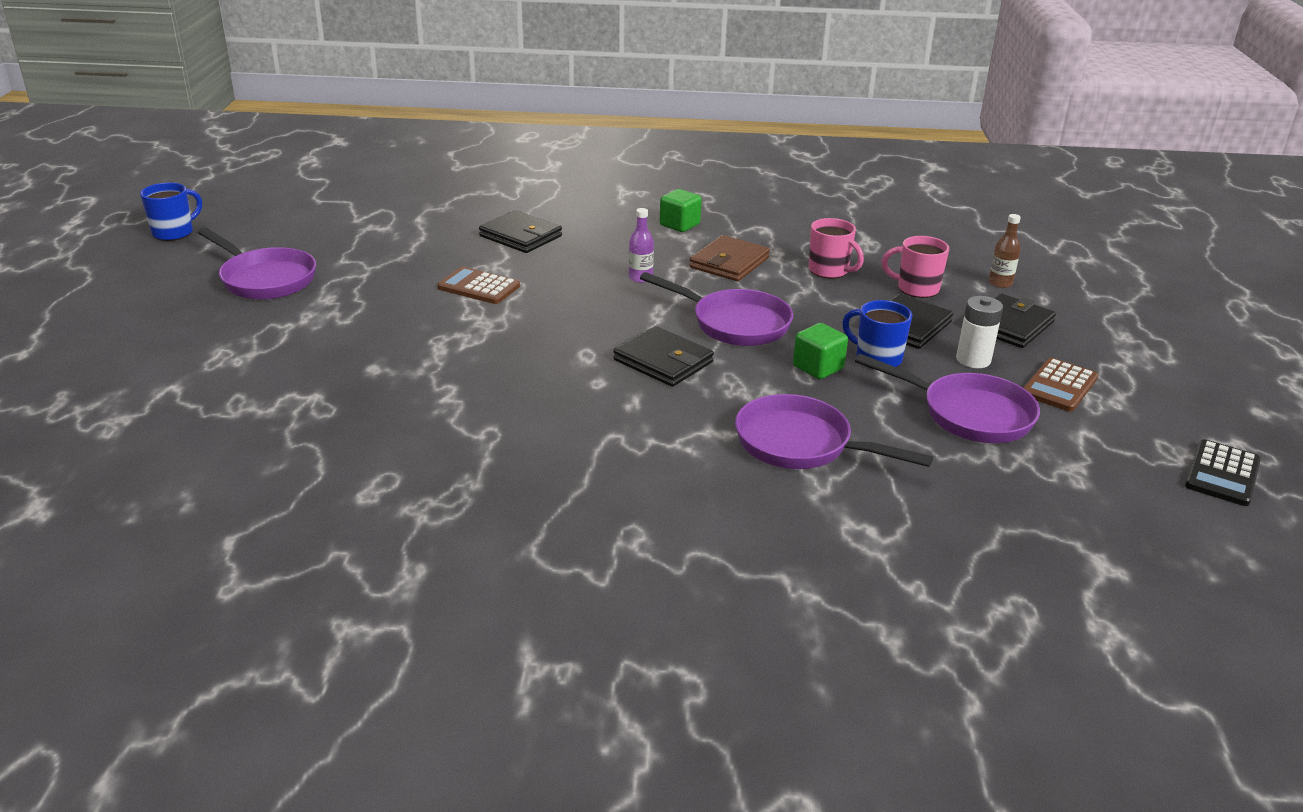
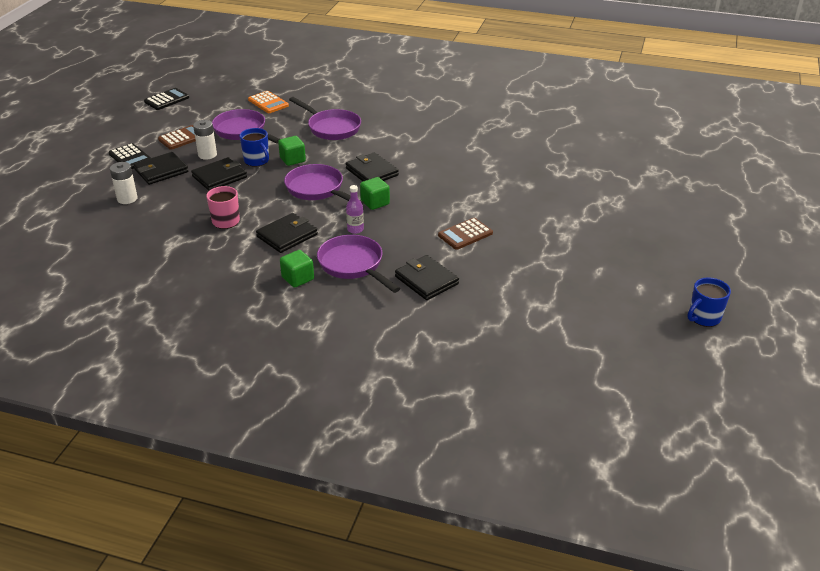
camera: 165 degrees left, 5 degrees up
purple pan [197,227,316,300] -> purple pan moved to [317,235,400,293]
brown calculator [437,267,520,304] -> brown calculator turned 105 degrees clockwise [438,218,493,250]
brown wallet [689,235,770,281] -> black wallet [256,213,318,253]
pink mug [882,236,949,298] -> none
brown bottle [989,214,1021,288] -> white battery [110,162,137,204]
none -> black calculator [109,143,151,169]
none -> orange calculator [248,91,289,113]
none -> green cube [360,177,390,210]

